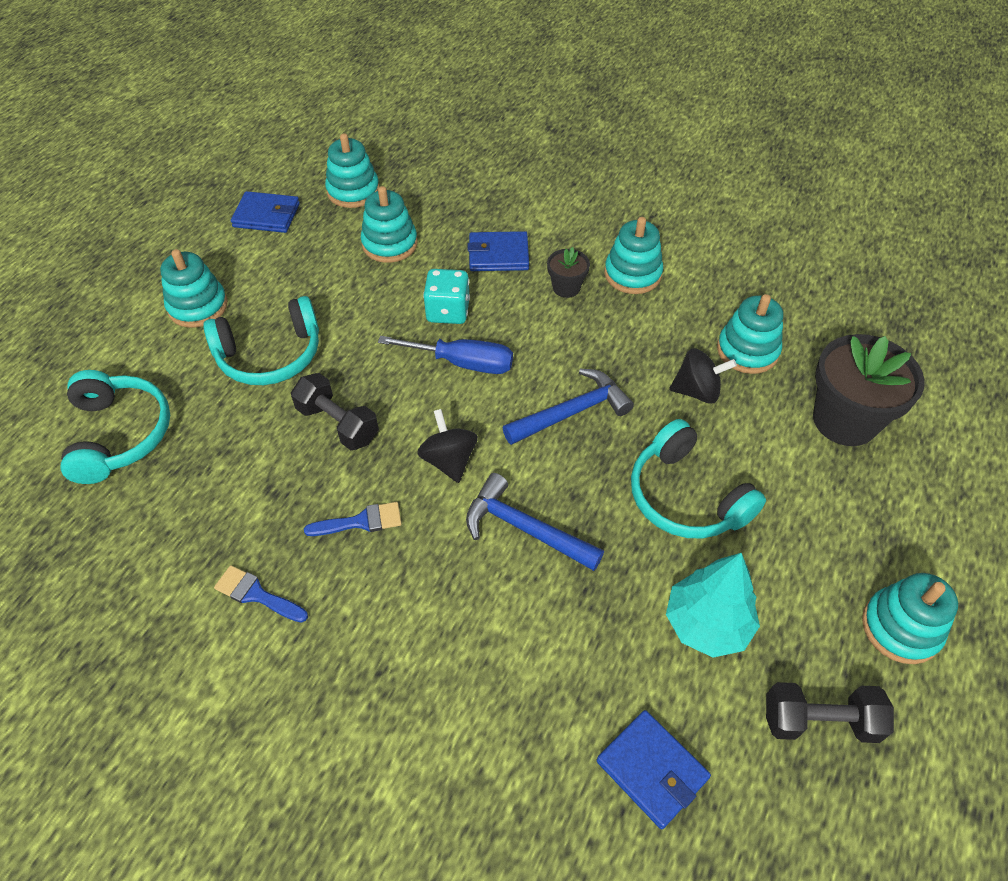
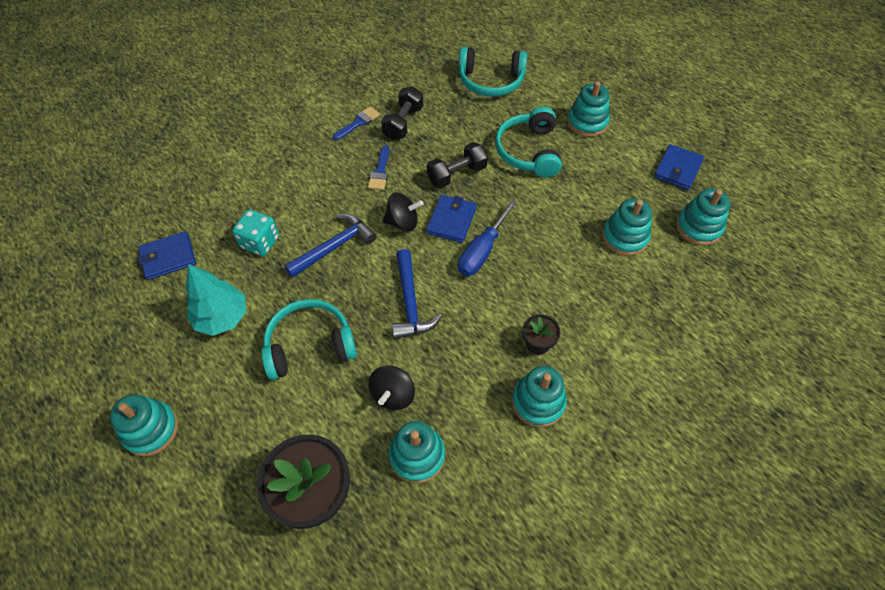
camera: 110 degrees right, 5 degrees up
turquoise dice [423,269,470,324] -> turquoise dice moved to [232,209,279,256]
blue wallet [468,231,529,271] -> blue wallet moved to [426,195,477,243]
black dumbbell [766,682,894,743] -> black dumbbell moved to [381,86,423,140]

